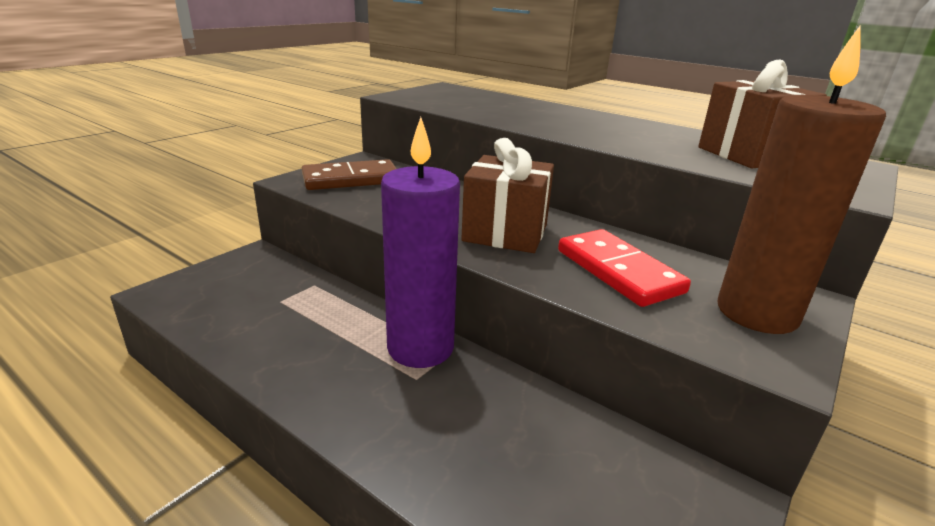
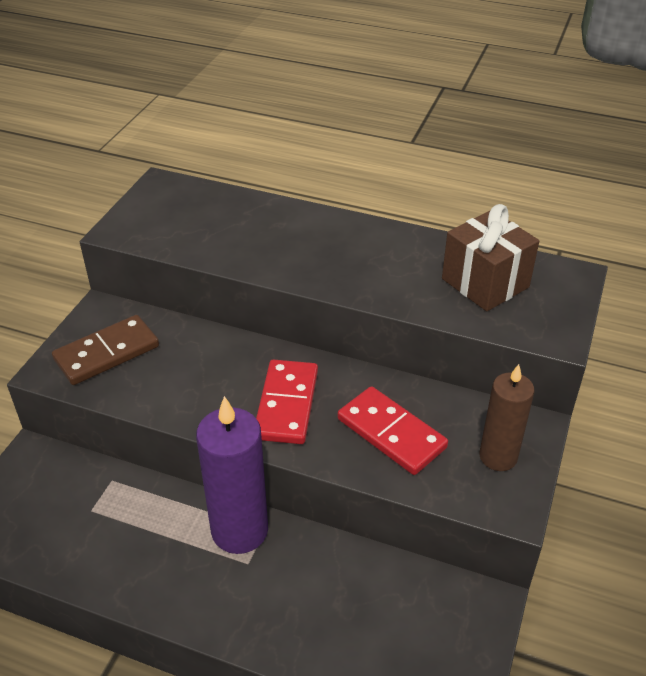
camera: 15 degrees left, 15 degrees up
brown gift [461,138,554,253] -> red domino [256,359,318,444]
brown candle [717,25,886,334] -> brown candle [479,364,534,471], size x0.65

